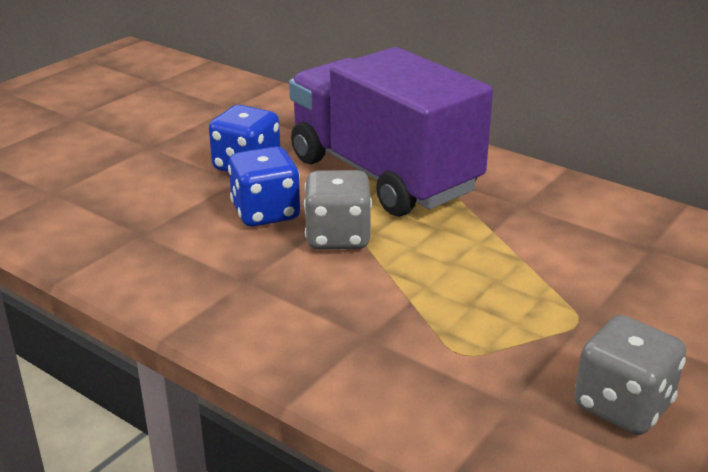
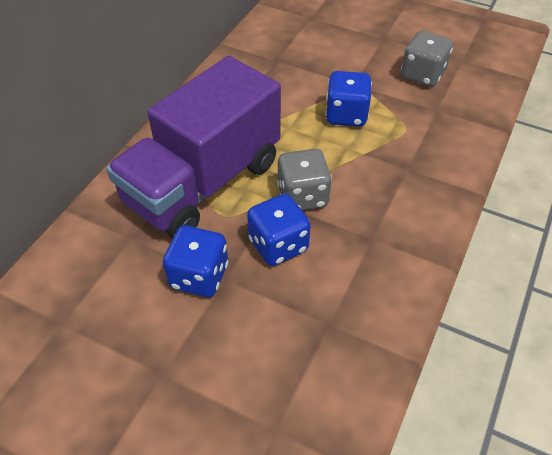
camera: 100 degrees left, 20 degrees up
none -> blue dice [325,71,372,127]

